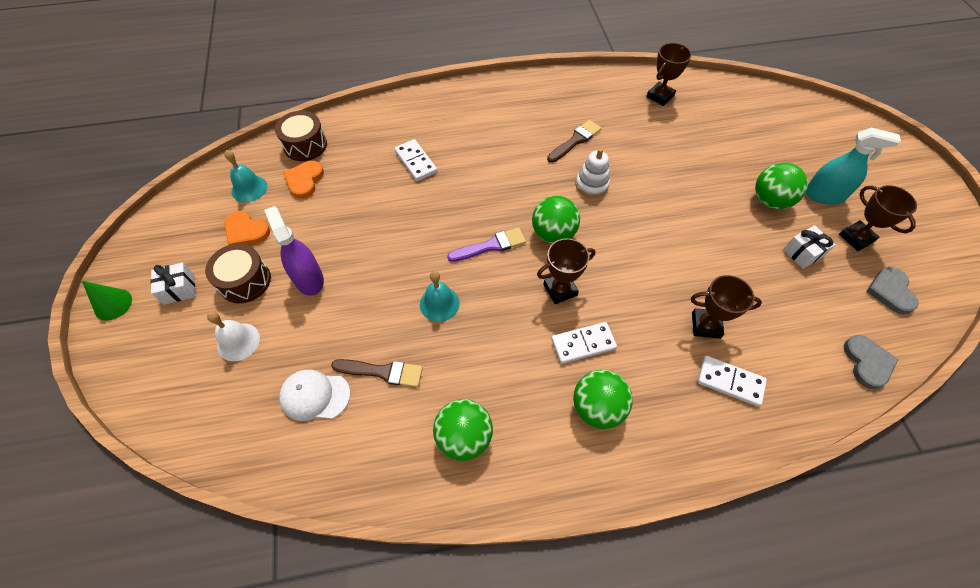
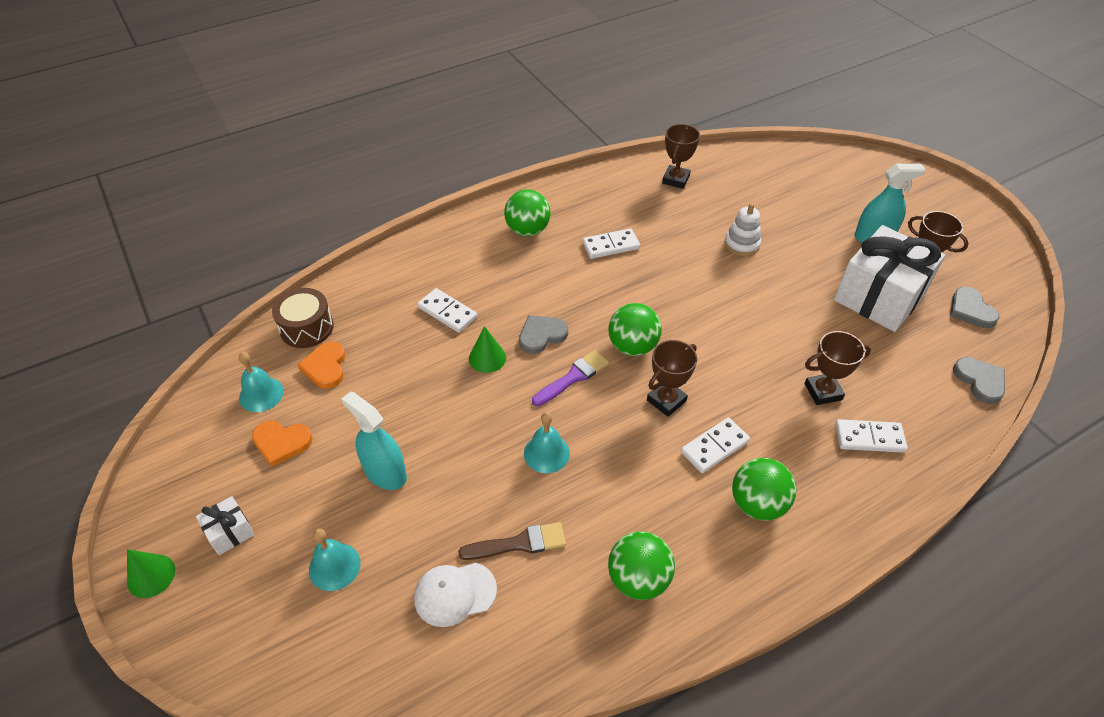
camera: 20 degrees left, 10 degrees down
brown drum [205,244,271,303] -> none
white bell [207,312,260,361] -> turquoise bell [309,529,360,591]
purple spray bottle [264,206,324,296] -> turquoise spray bottle [342,392,407,490]
brown brush [547,120,602,163] -> white domino [583,229,640,259]
white stacking toy [576,148,610,197] -> white stacking toy moved to [724,203,761,256]
green ball [755,162,808,209] -> green ball moved to [504,189,551,236]
white gift [783,225,836,269] -> white gift [834,225,945,332], size x2.35
none -> green cone [469,326,506,373]
none -> grey heart [519,315,568,354]

